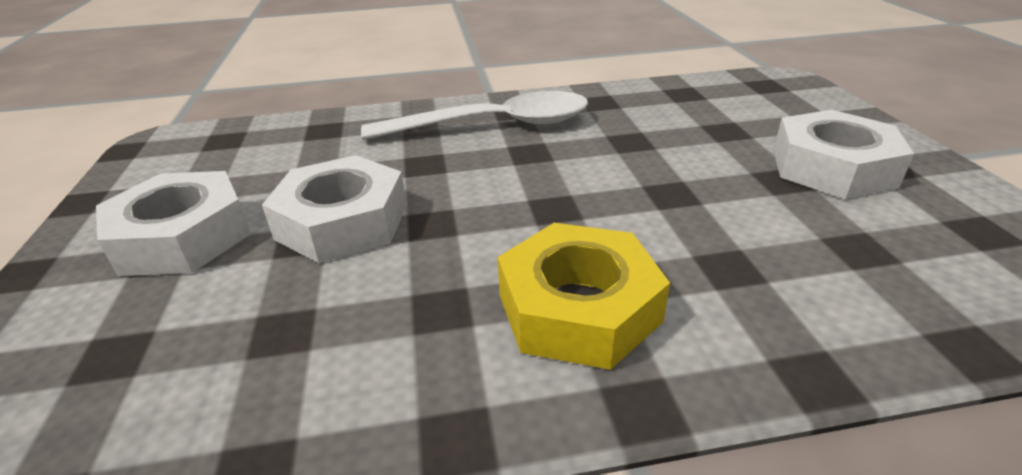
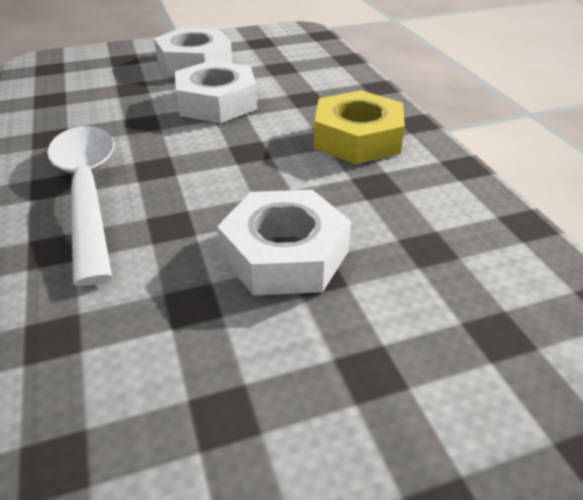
camera: 100 degrees left, 5 degrees up
white nut [96,171,251,276] -> white nut moved to [175,60,257,123]

